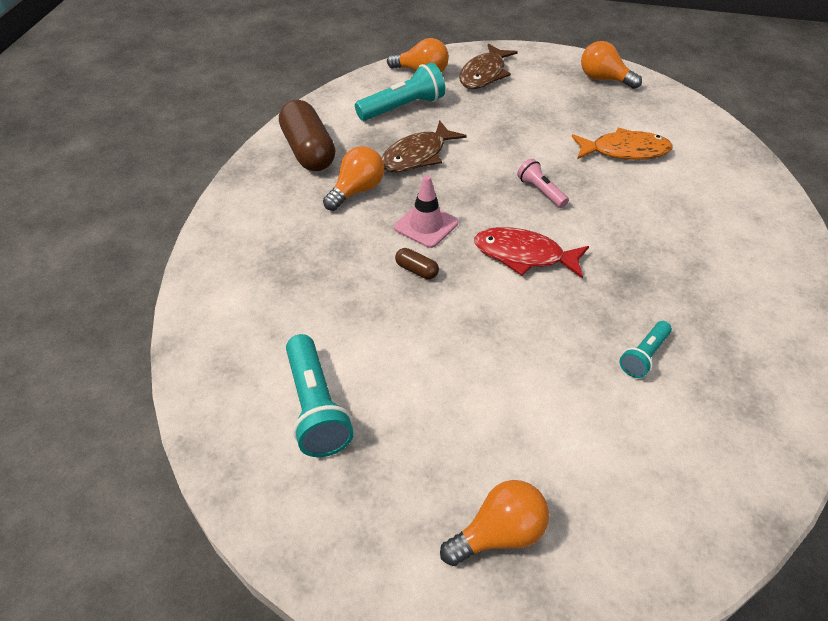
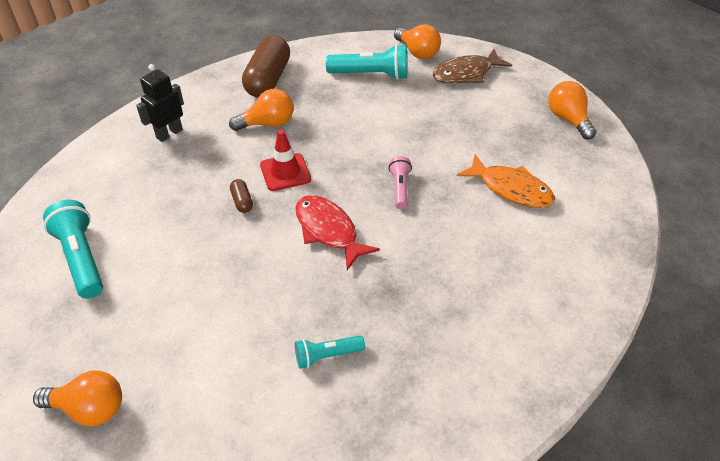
camera: 35 degrees right, 0 degrees up
turquoise flashlight [286,334,354,457] -> turquoise flashlight turned 135 degrees clockwise [43,200,103,299]
brown fish [381,120,467,172] -> none
pink traffic cone [394,175,458,248] -> red traffic cone [260,130,311,191]
none -> black robot [136,64,184,142]

